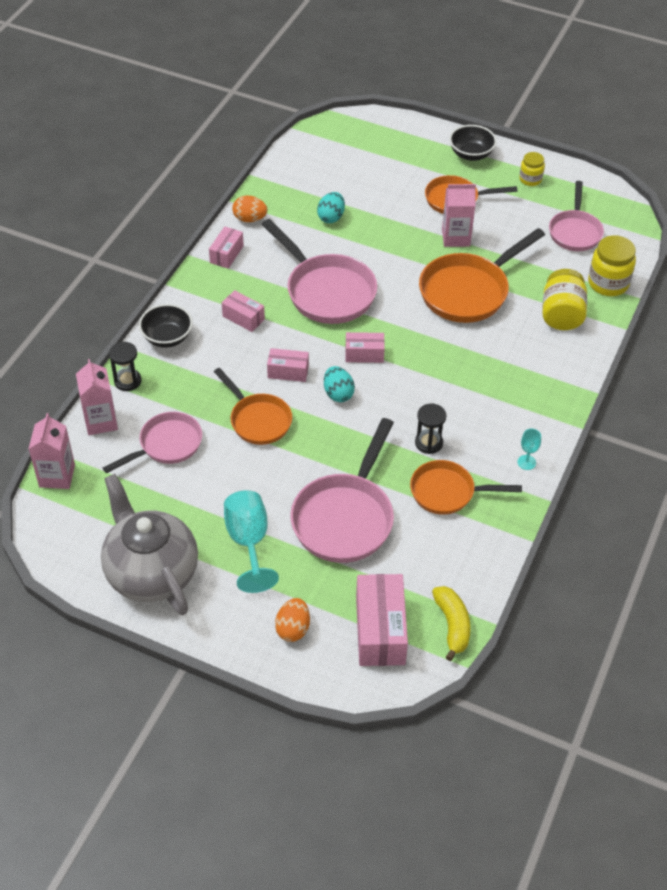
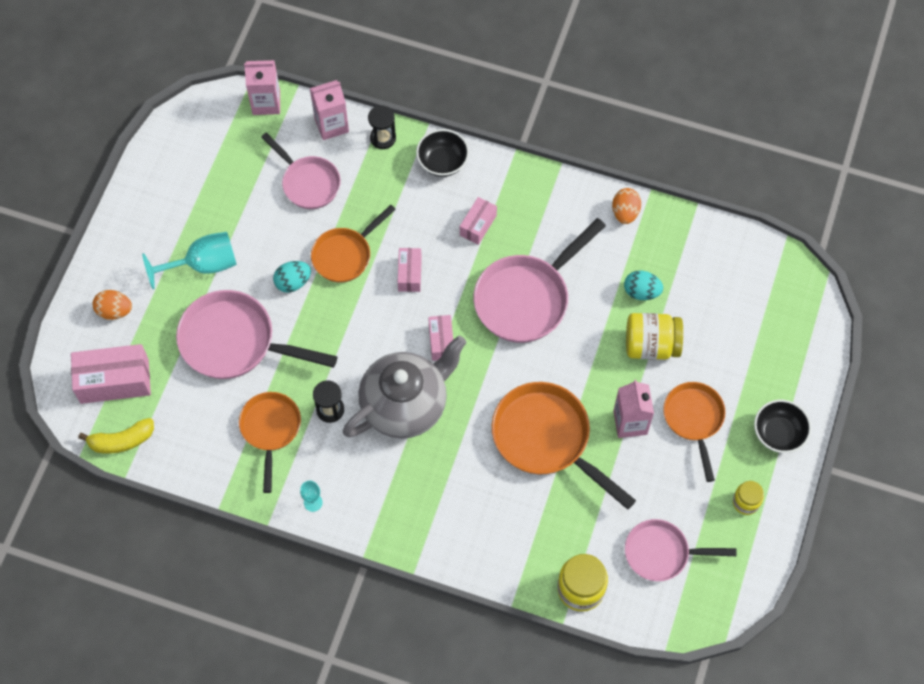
camera: 85 degrees right, 15 degrees up
grey teapot [101,474,198,615] -> grey teapot moved to [343,336,467,439]
pink box [209,226,244,269] -> none
turquoise egg [324,366,355,402] -> turquoise egg moved to [273,261,311,292]
yellow jar [542,269,587,330] -> yellow jar moved to [626,313,683,360]

